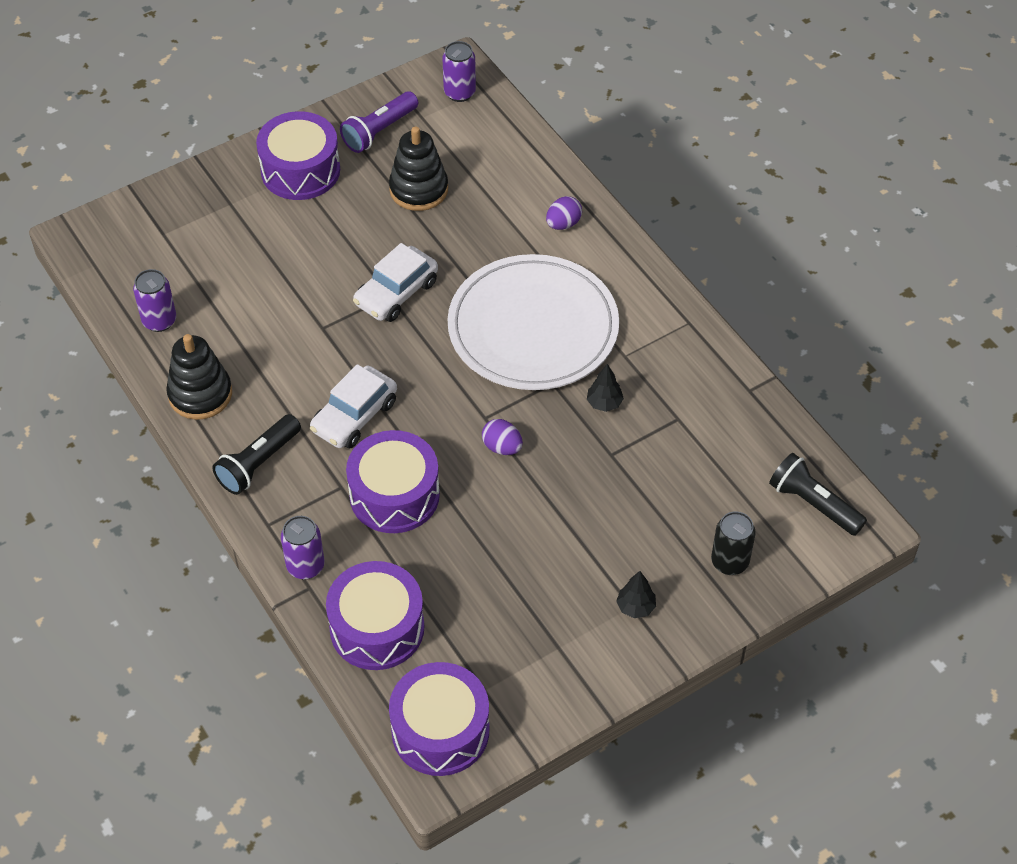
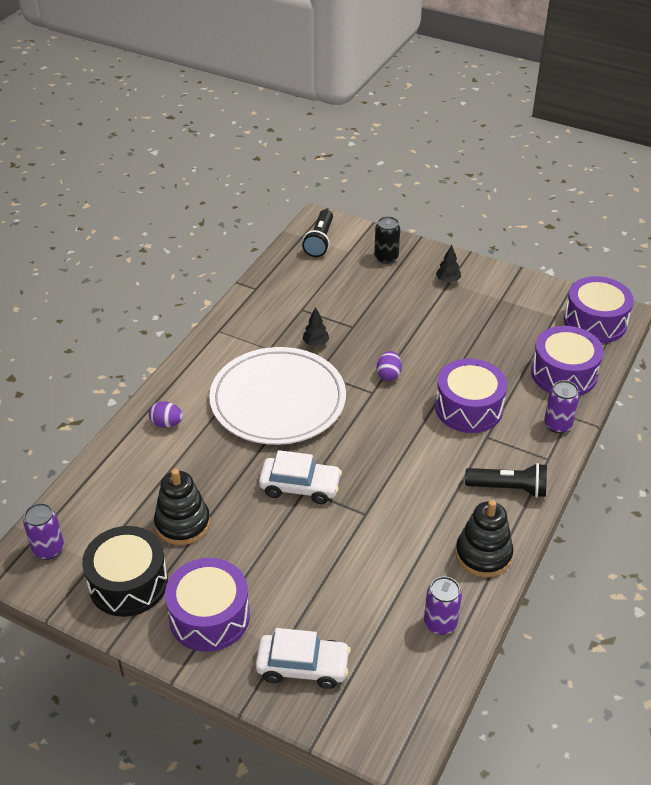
camera: 120 degrees left, 10 degrees down
white car [310,364,397,448] -> white car moved to [256,628,351,689]
purple flashlight [340,91,418,153] -> black drum [82,526,168,617]

